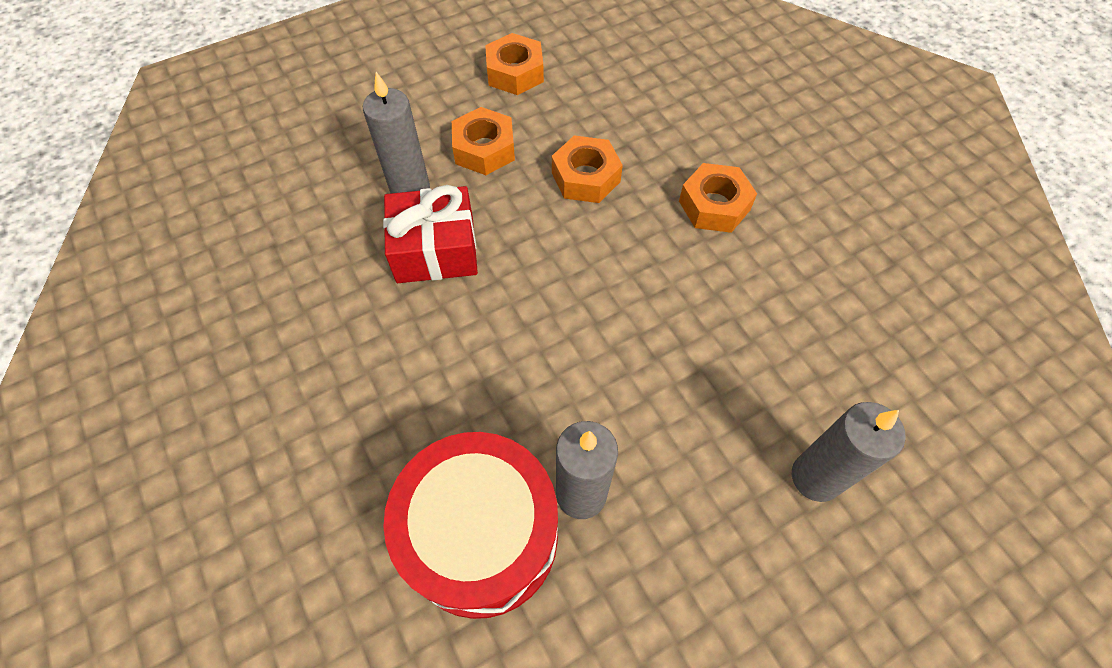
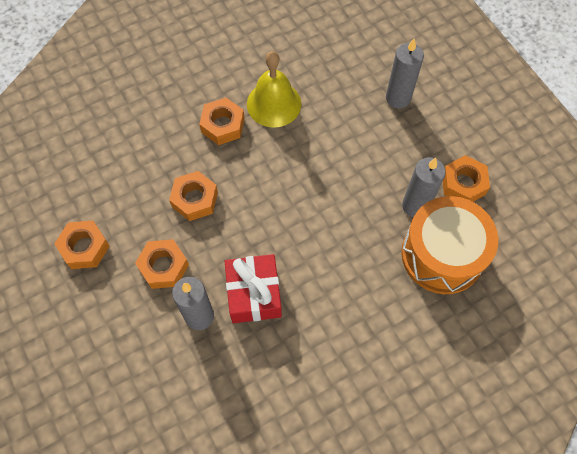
camera: 90 degrees left, 5 degrees up
red drum [383,432,558,619] -> orange drum [401,196,498,294]
none -> yellow bell [247,51,301,128]
none -> orange nut [443,155,490,202]

